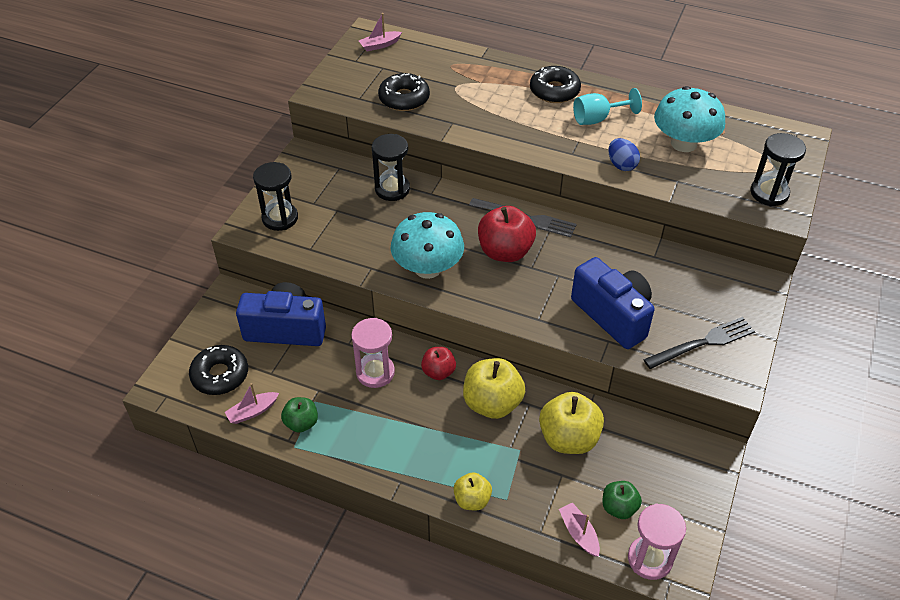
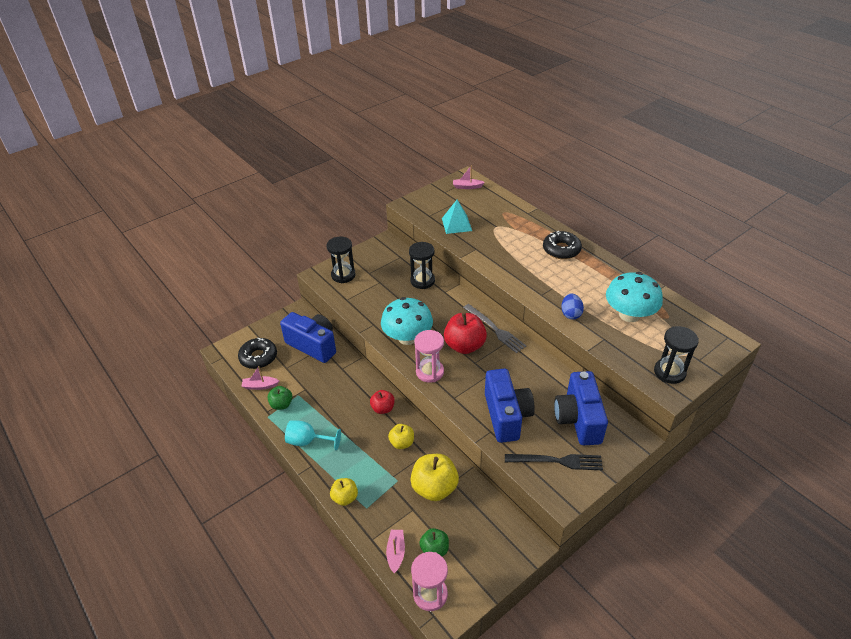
camera: 30 degrees right, 5 degrees down
pink hourglass [351,318,395,388] -> pink hourglass moved to [414,330,444,383]
black donut [378,73,430,111] -> turquoise pyramid [442,200,472,234]
yellow apple [463,358,525,419] -> yellow apple [388,424,414,449], size x0.58
turquoise goblet [573,88,642,125] -> turquoise goblet moved to [285,420,341,450]
none -> blue camera [554,371,608,445]

